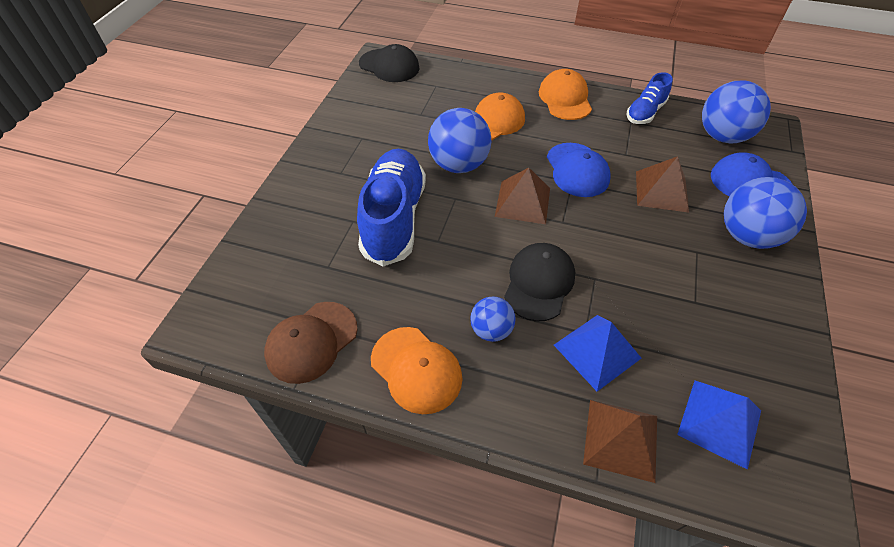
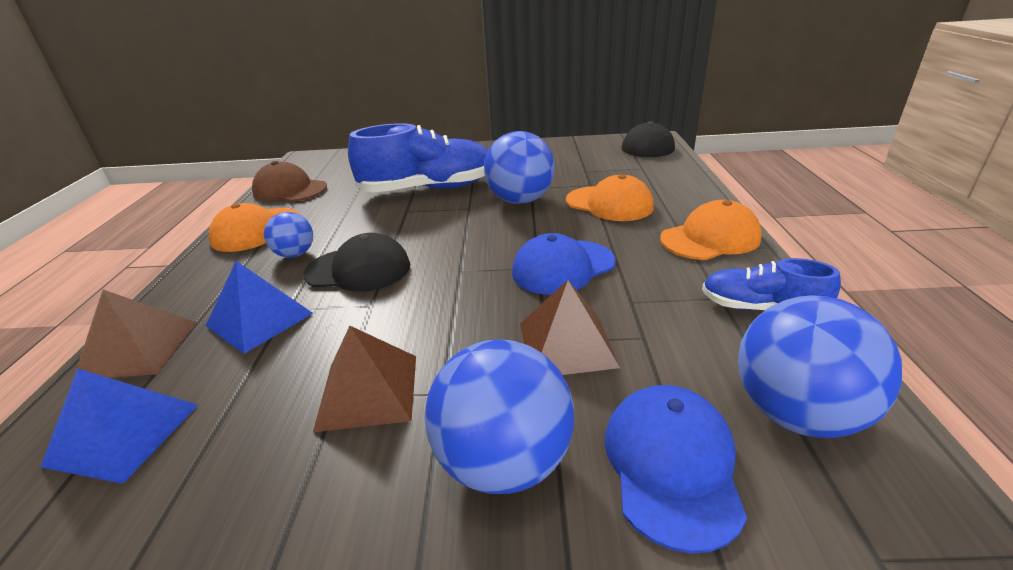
camera: 75 degrees right, 20 degrees down
brown pyramid [495,167,550,224] -> brown pyramid moved to [313,326,416,432]

